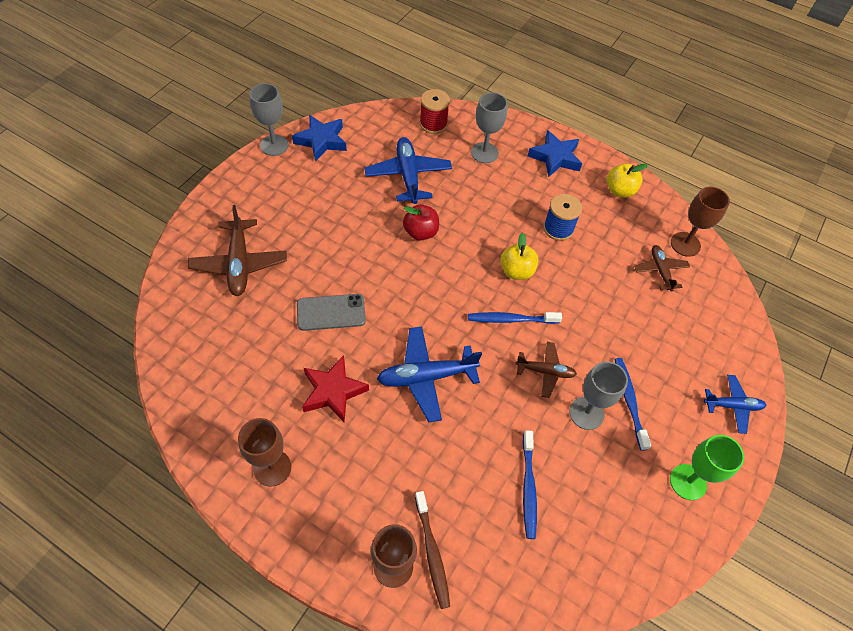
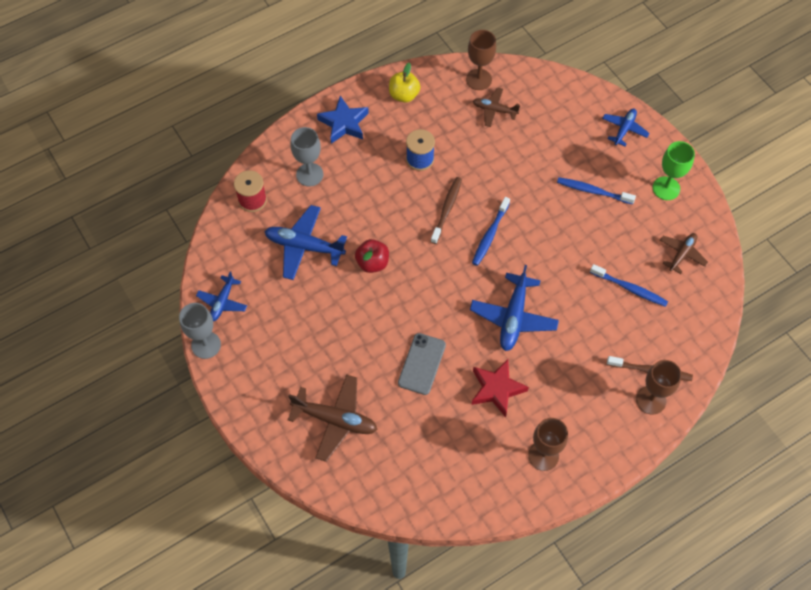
camera: 60 degrees left, 5 degrees up
blue star [292,115,347,161] -> blue plane [196,271,247,321]
yellow apple [500,233,539,280] -> brown toothbrush [431,177,462,244]
brown plane [515,342,577,398] -> brown plane moved to [660,233,708,274]
grey goblet [569,361,628,430] -> none

